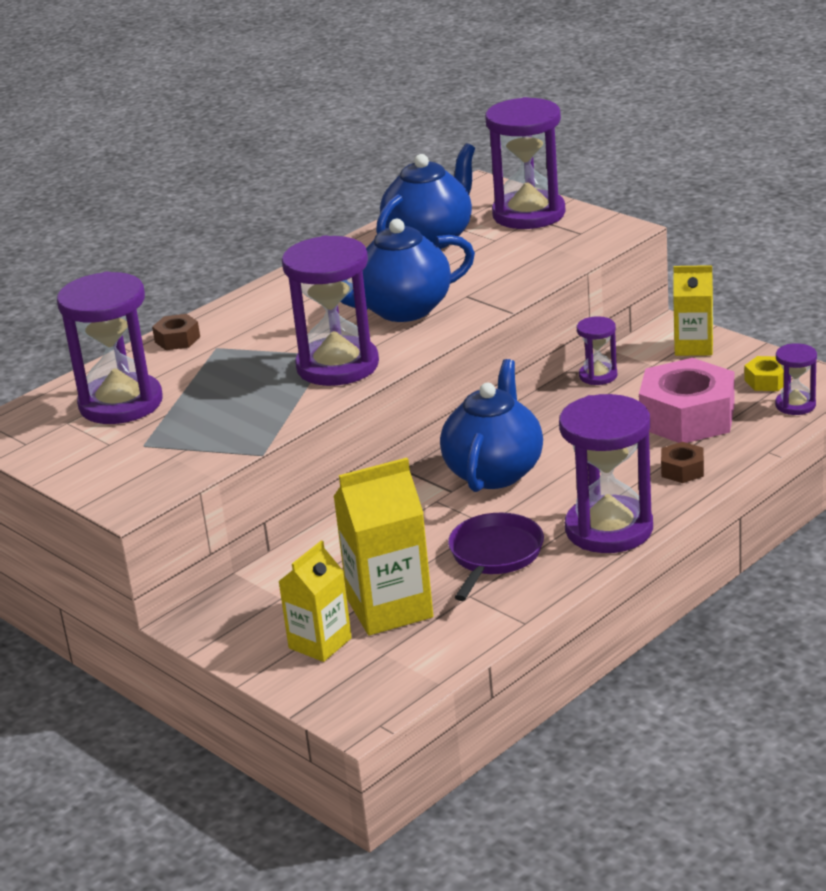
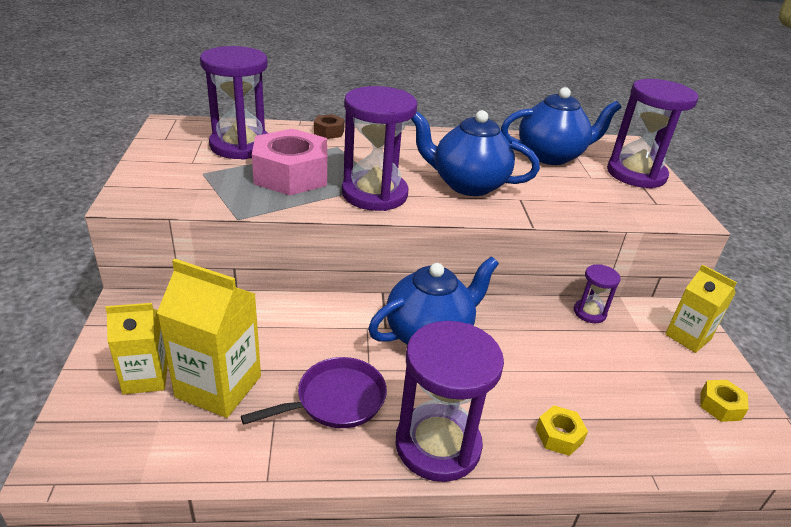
camera: 35 degrees right, 5 degrees up
pink nut [639,358,735,443] -> pink nut moved to [252,129,327,195]
brown nut [661,442,704,483] -> yellow nut [536,406,588,456]
purple hourglass [775,343,817,415] -> none

